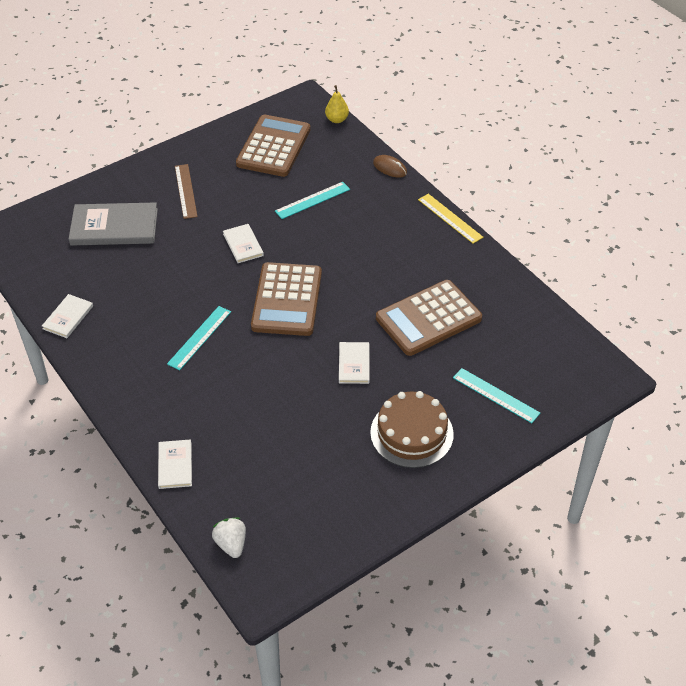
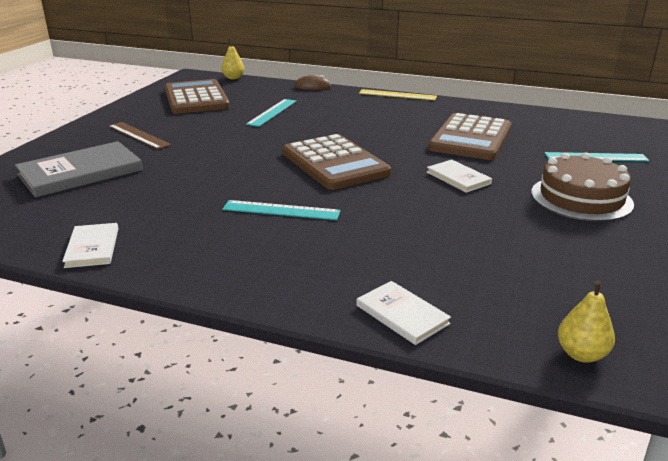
camera: 35 degrees left, 20 degrees down
turquoise ruler [167,306,231,371] -> turquoise ruler turned 75 degrees counterclockwise [222,200,341,220]
white strawberry [212,517,246,558] -> yellow pear [558,280,615,363]
white book [223,224,264,263] -> none

